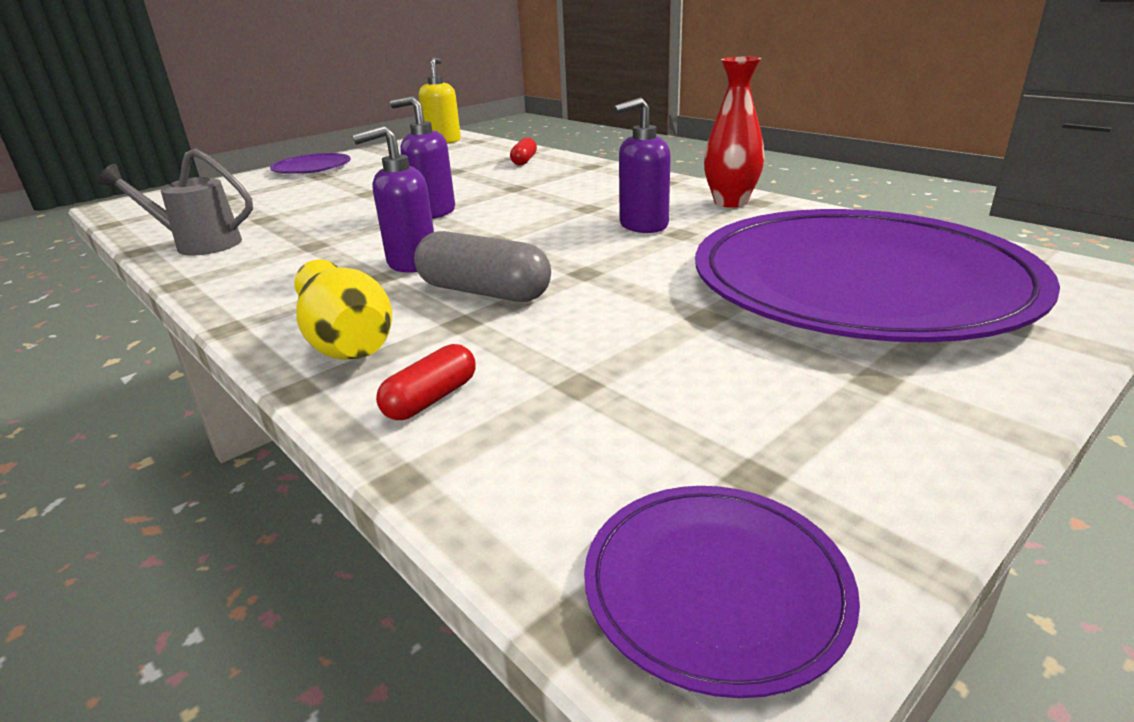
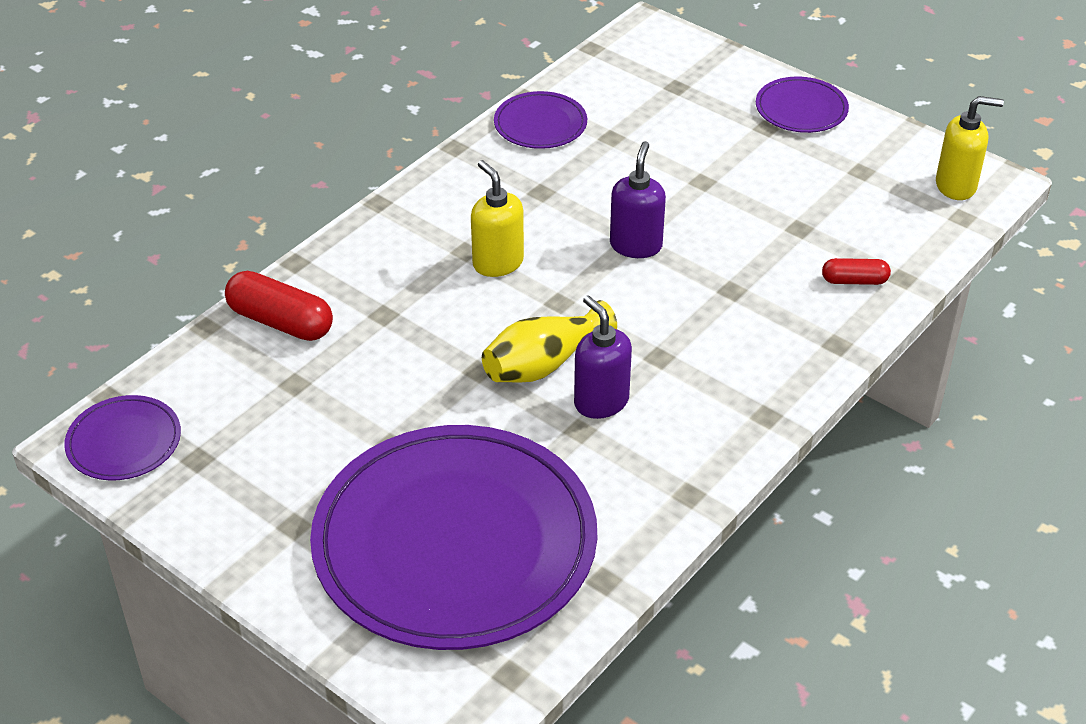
camera: 80 degrees right, 15 degrees up
grey watering can [98,148,253,256] -> purple plate [494,91,587,149]
yellow vase [294,260,392,360] -> yellow vase moved to [482,300,617,383]
purple soap dispenser [352,126,434,273] -> yellow soap dispenser [471,160,524,277]
red capsule [376,344,476,420] -> red capsule [225,271,333,341], size x1.72
grey capsule [414,231,551,302] -> none
red vase [704,57,765,208] -> none

